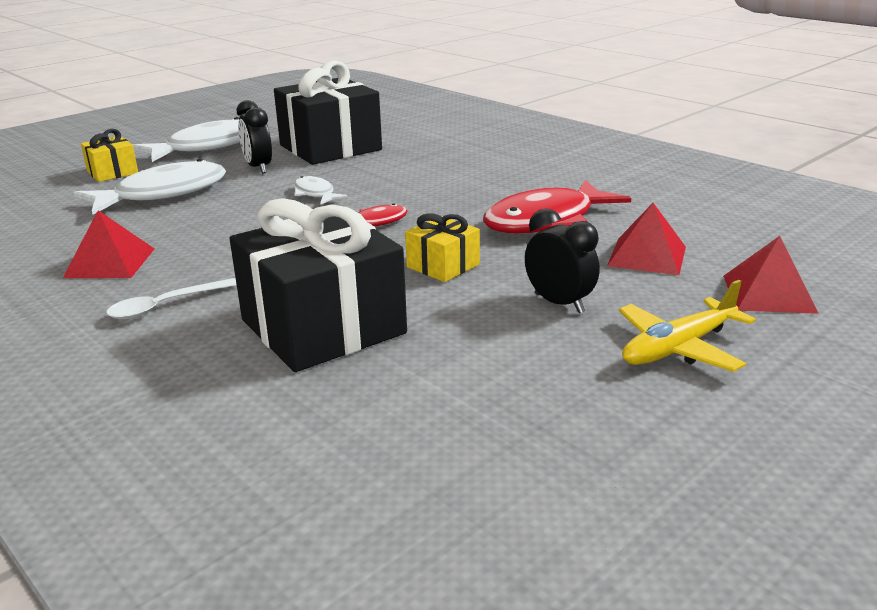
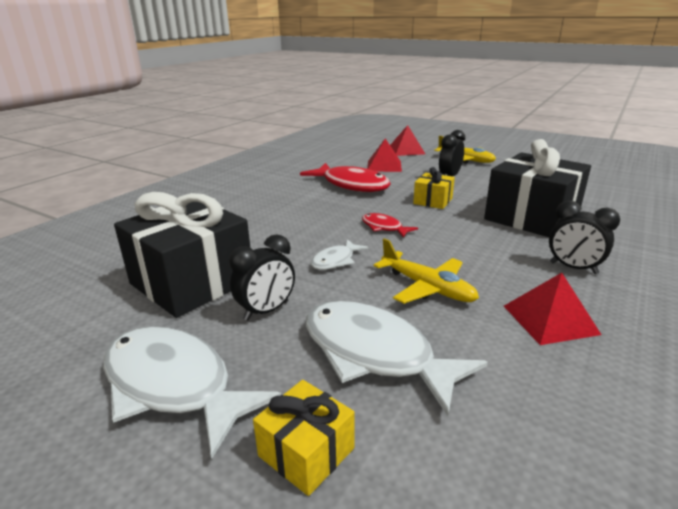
camera: 105 degrees left, 0 degrees up
white spoon [106,278,237,319] -> black clock [549,201,620,274]
none -> yellow plane [374,238,479,304]

